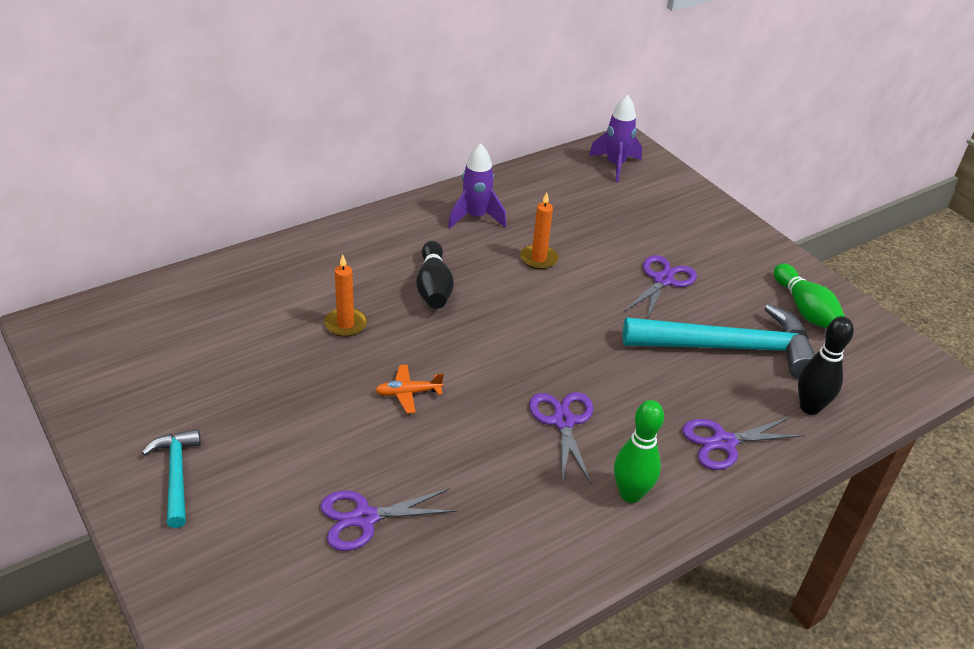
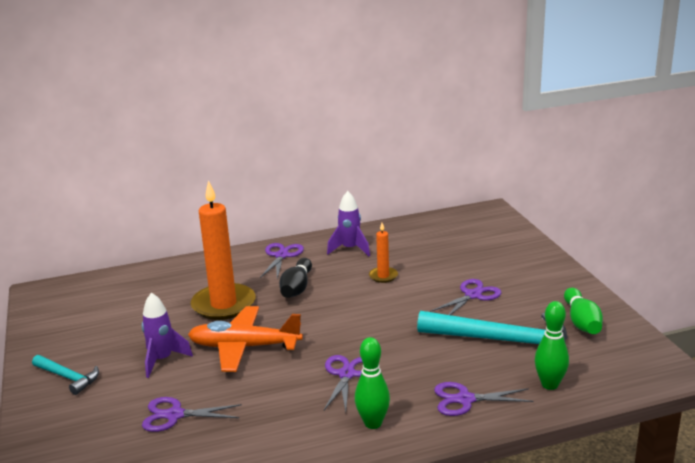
camera: 20 degrees right, 15 degrees down
turquoise hammer [142,429,201,528] -> turquoise hammer turned 120 degrees clockwise [32,355,99,395]
orange candle [324,255,367,337] -> orange candle [191,180,255,320], size x2.12
orange plane [375,365,444,414] -> orange plane [188,306,303,372], size x2.32
purple rocket [589,95,642,183] -> purple rocket moved to [142,292,193,378]
black bowling pin [798,317,854,415] -> green bowling pin [535,301,569,390]
none -> purple scissors [260,243,304,278]

